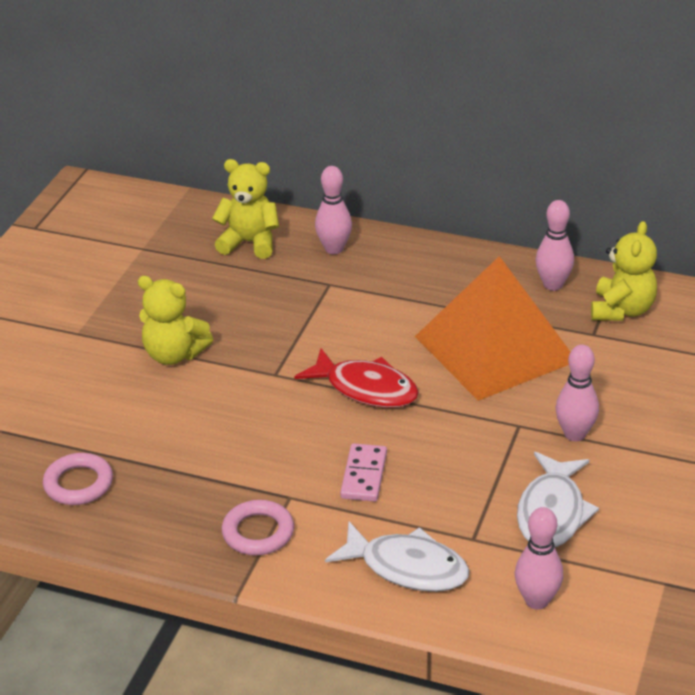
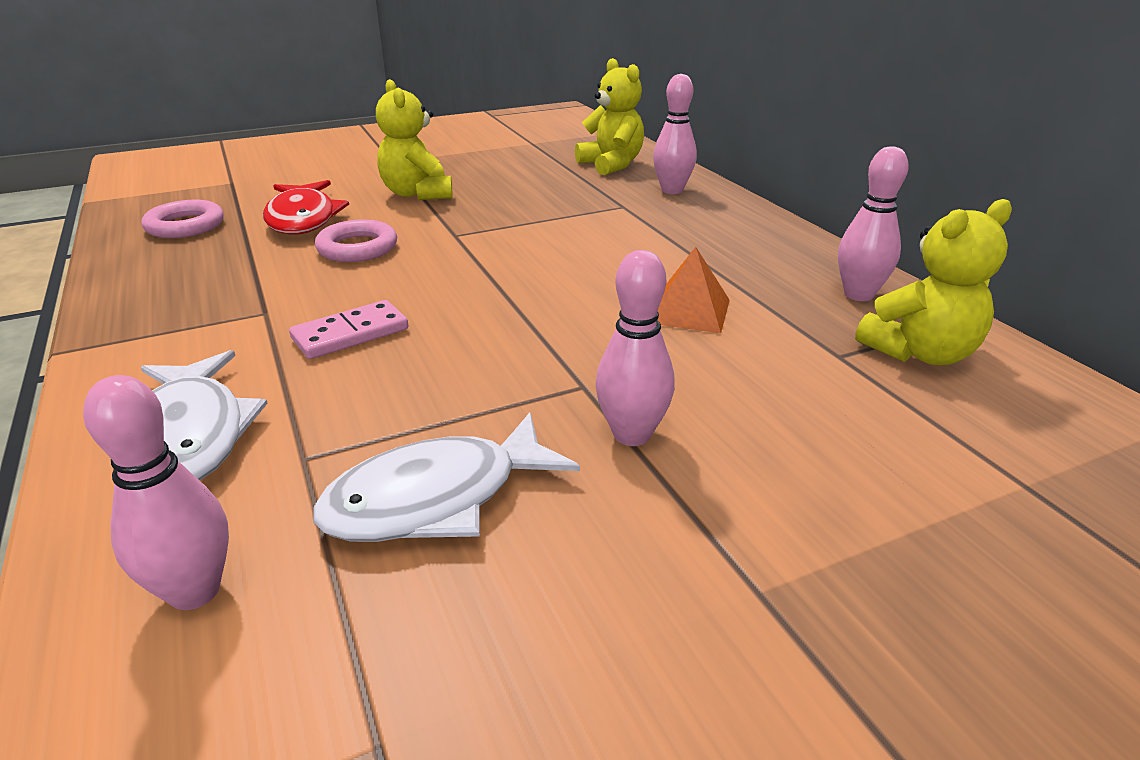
camera: 45 degrees right, 5 degrees down
pink ring [222,500,294,555] -> pink ring moved to [315,219,397,262]
red fish [294,348,419,408] -> red fish moved to [263,180,349,235]
orange pyramid [415,256,570,401] -> orange pyramid [657,247,730,333], size x0.42

